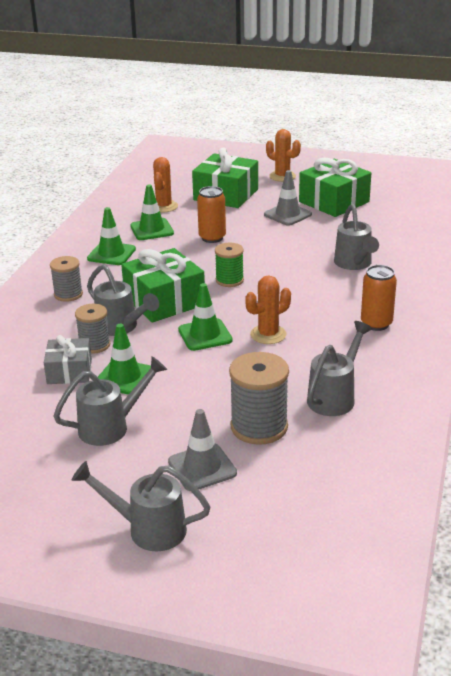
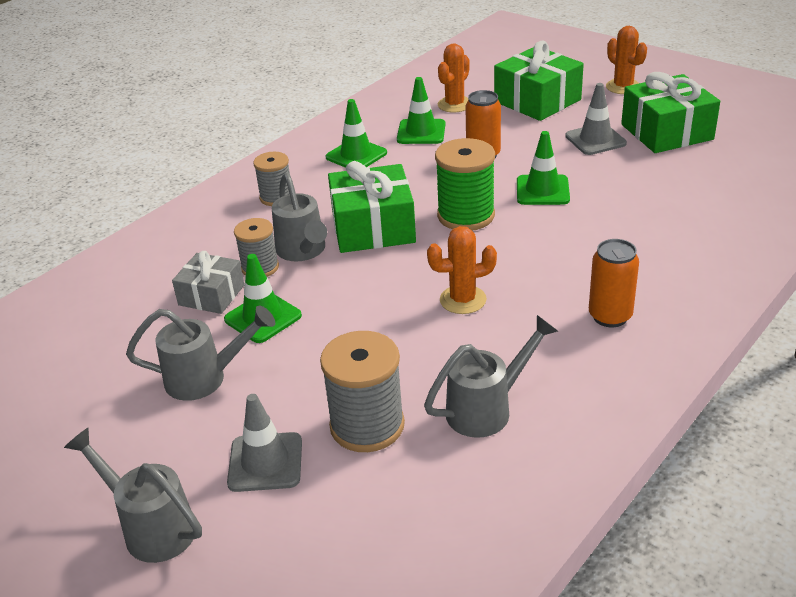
camera: 25 degrees right, 5 degrees up
green traffic cone [178,283,233,351] -> green traffic cone moved to [517,131,570,205]
green spool [215,243,244,287] -> green spool [435,138,495,231], size x1.60
grey watering can [334,204,379,270] -> none

